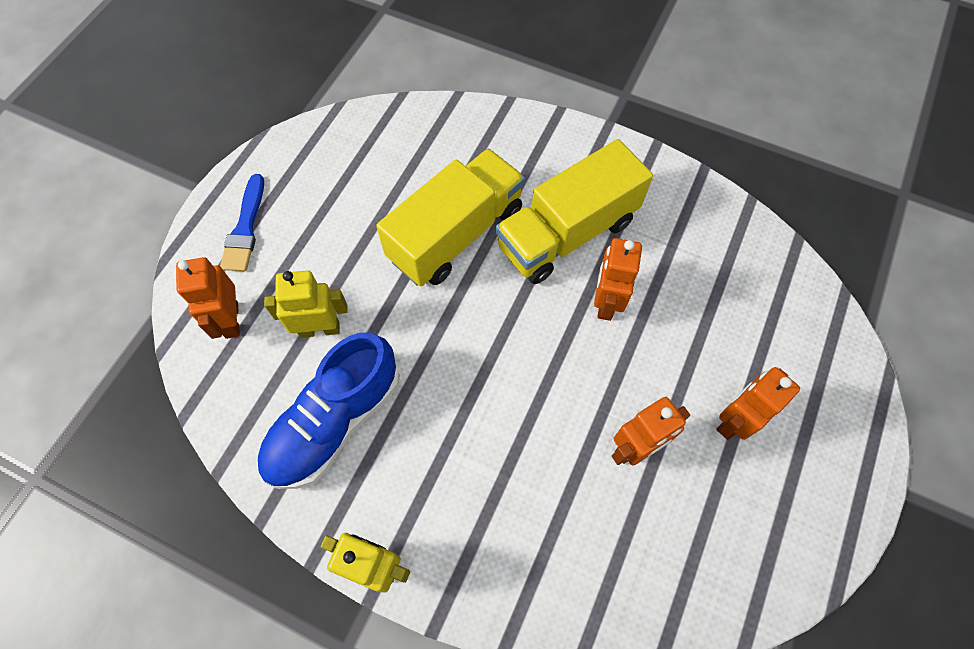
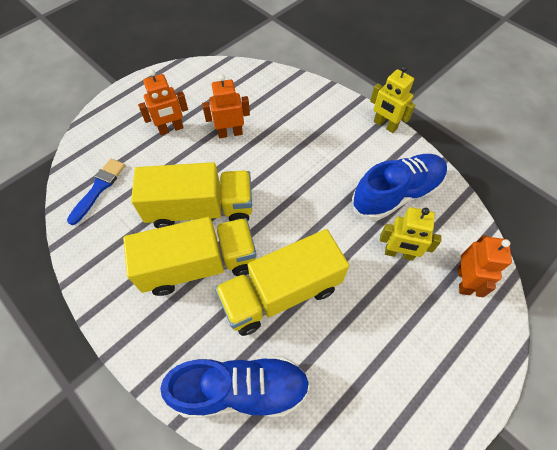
camera: 160 degrees left, 5 degrees down
blue brush [220,174,264,272] -> blue brush moved to [67,159,125,225]
orange robot [594,238,642,321] -> yellow truck [131,162,252,228]
none -> blue shoe [160,356,310,418]

